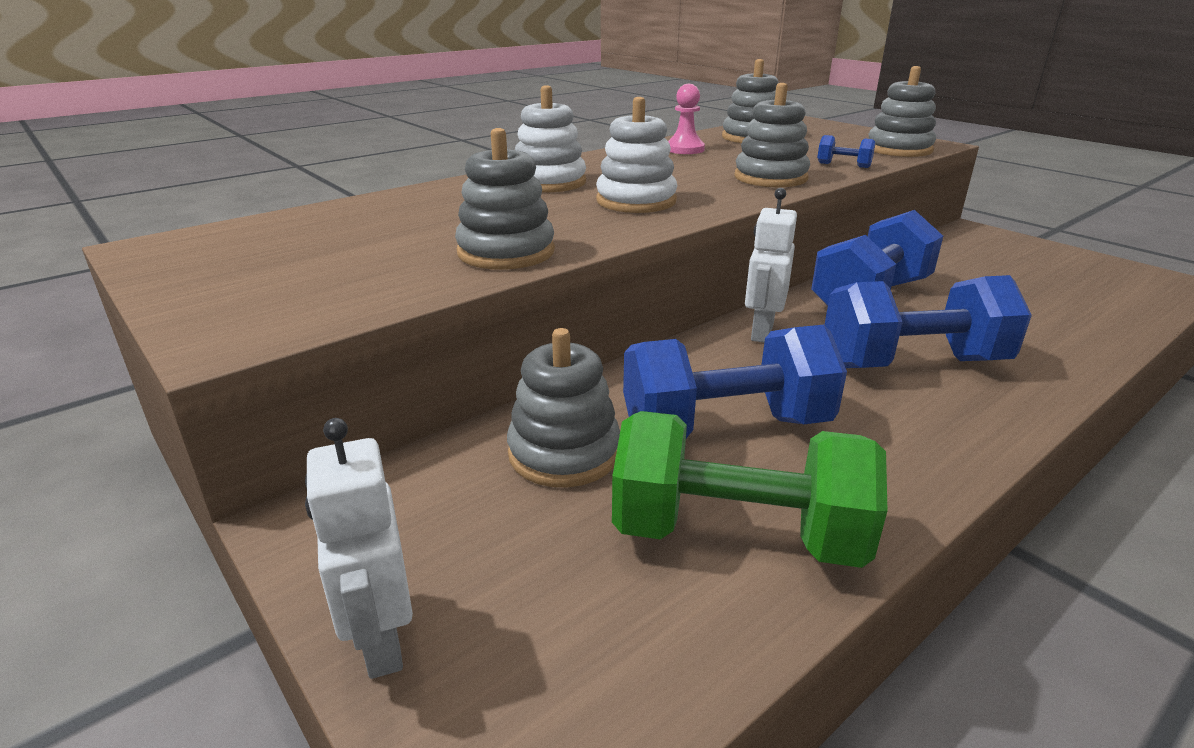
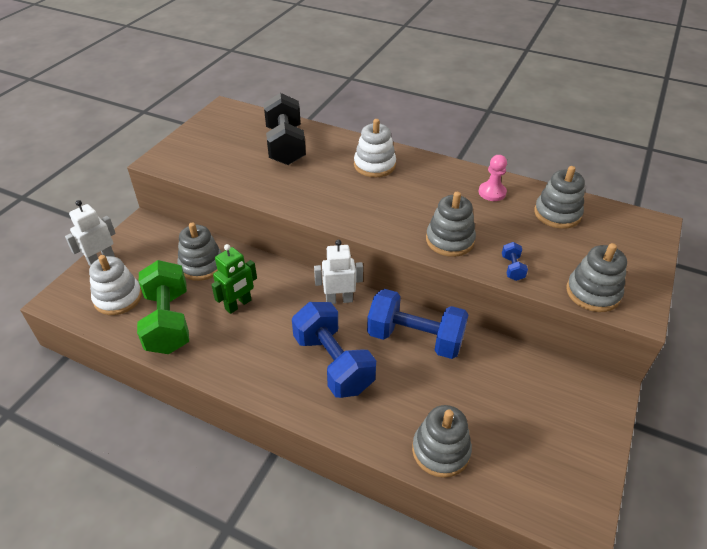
camera: 65 degrees right, 15 degrees up
grey stacking toy [455,128,555,270] -> grey stacking toy moved to [412,405,472,478]
white stacking toy [596,97,677,213] -> white stacking toy moved to [89,255,142,315]
blue dumbbell [623,325,847,438] -> green robot [211,244,257,314]
none -> black dumbbell [264,93,306,165]

